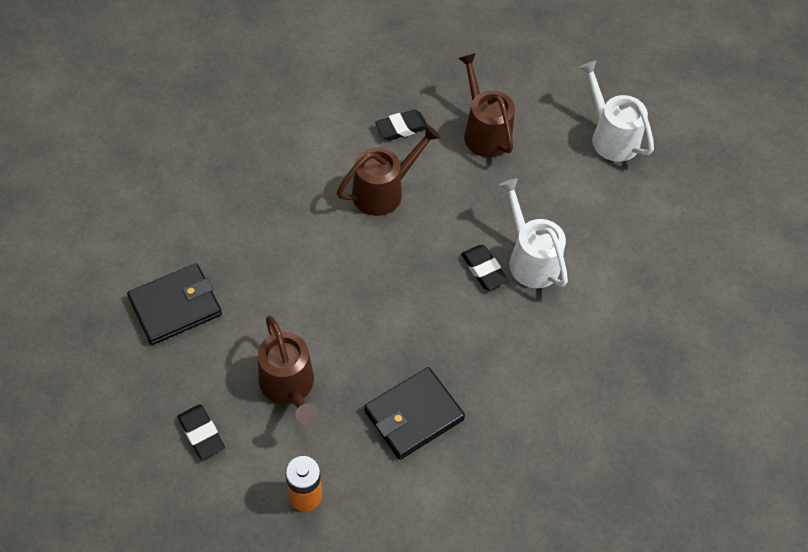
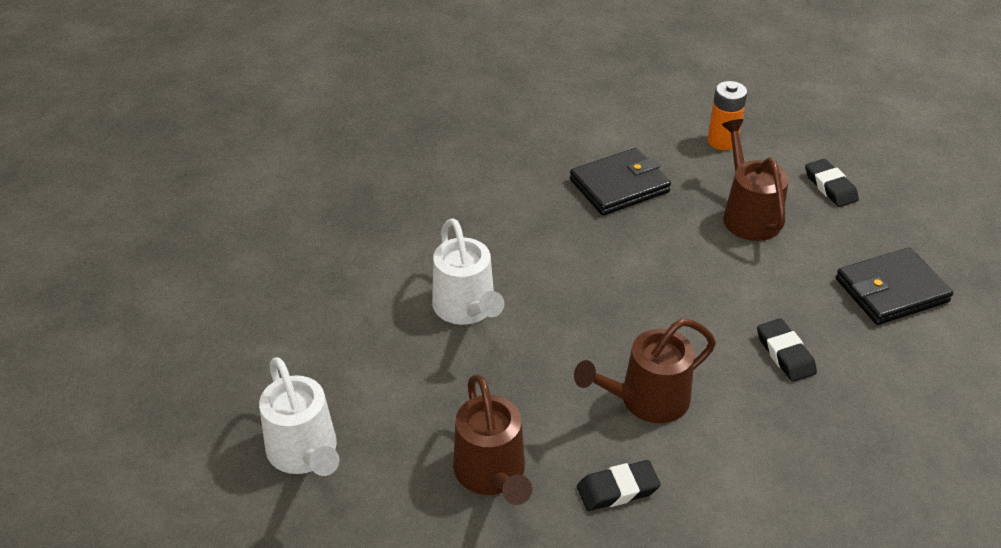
camera: 170 degrees left, 15 degrees down
black eraser [461,245,509,290] -> black eraser moved to [757,319,817,382]

